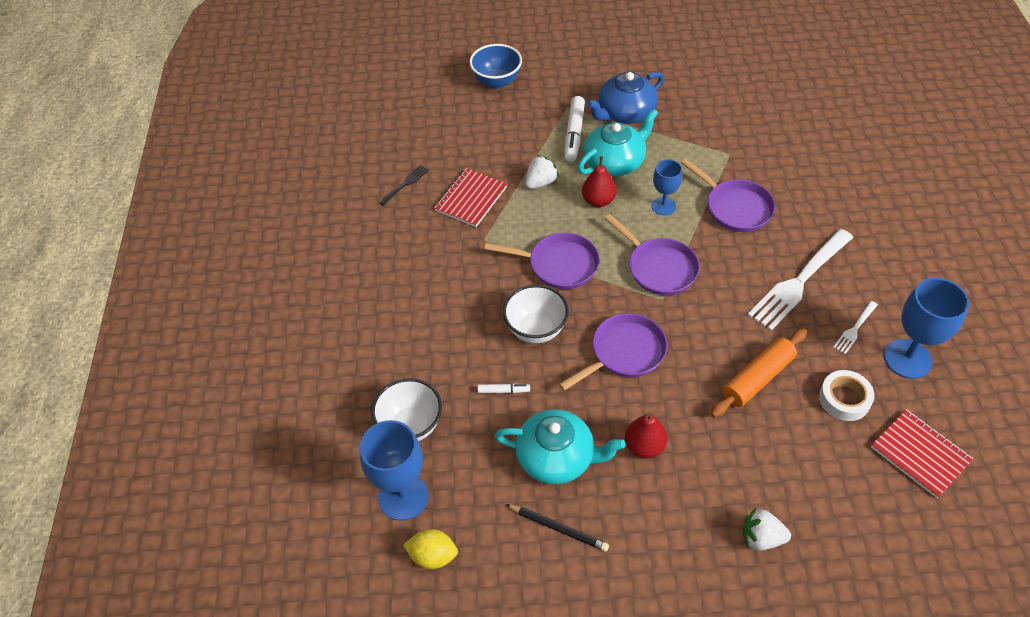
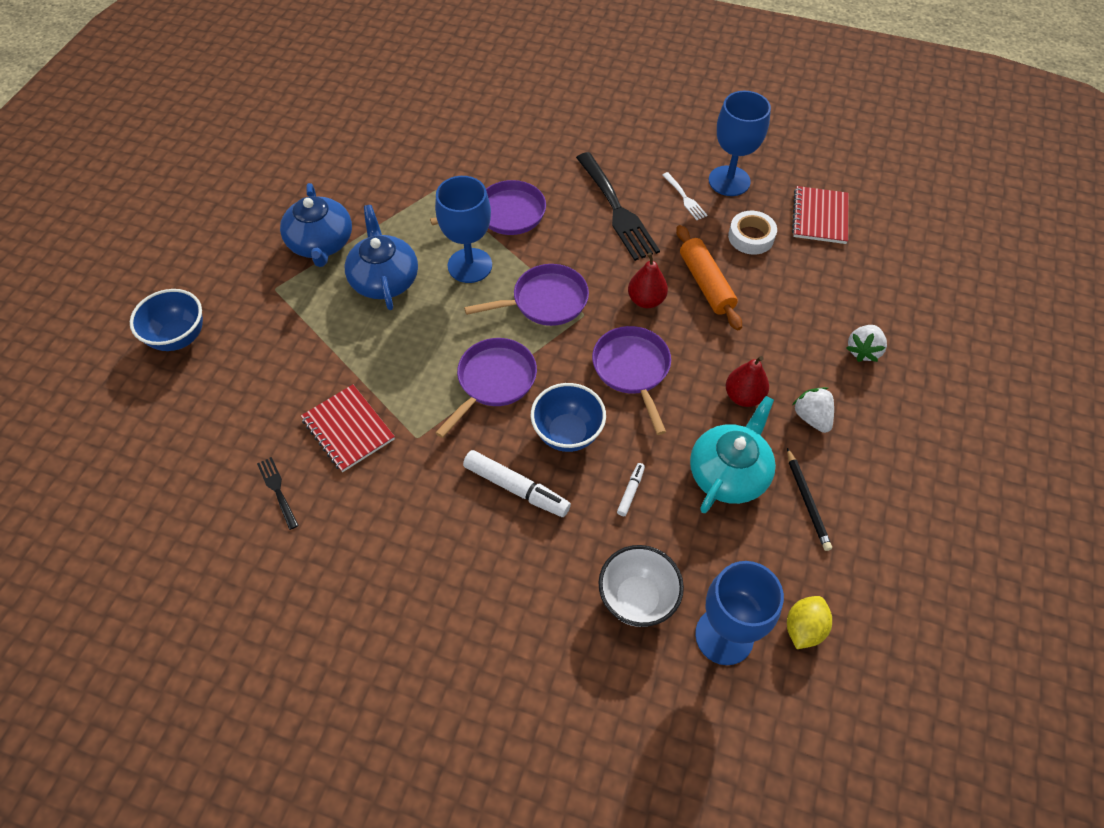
camera: 70 degrees left, 5 degrees up
white bowl [503,285,569,343] -> blue bowl [531,383,606,452]
black pencil [506,504,609,552] -> black pencil turned 120 degrees clockwise [787,448,832,551]
white strawberry [525,155,559,189] -> white strawberry moved to [792,387,834,433]
white marker [564,96,585,162] -> white marker moved to [463,450,571,517]
turquoise teapot [577,108,658,176] -> blue teapot [345,205,418,310]
red pear [582,156,617,207] -> red pear moved to [628,253,668,308]
blue goblet [652,159,682,215] -> blue goblet [435,176,492,283], size x1.67
white fork [748,229,853,330] -> black fork [576,152,660,261]
red notebook [871,409,974,498] -> red notebook turned 60 degrees counterclockwise [792,186,848,244]

